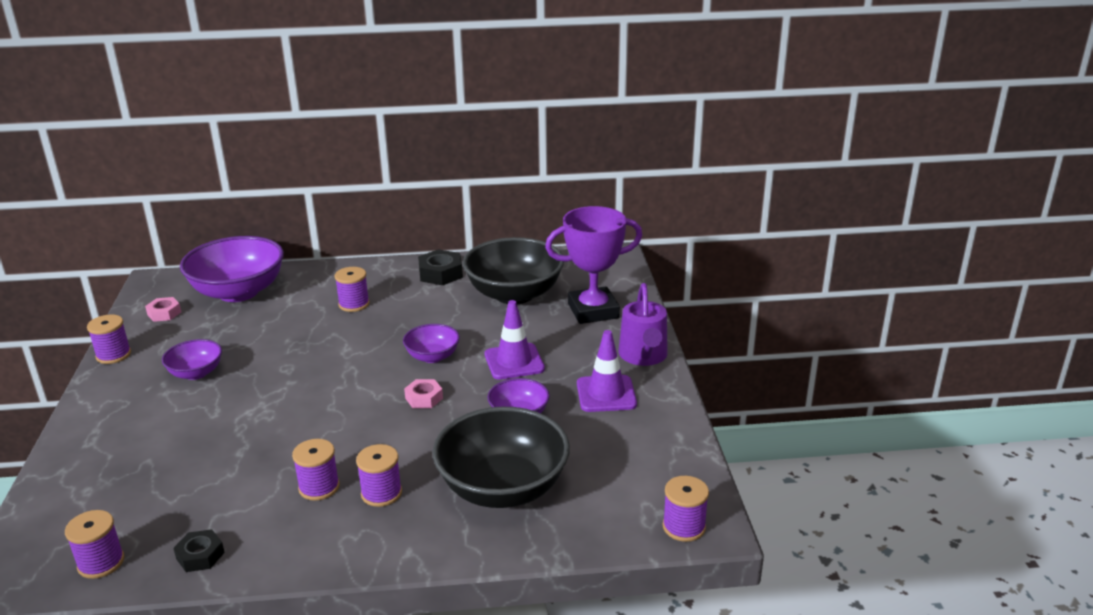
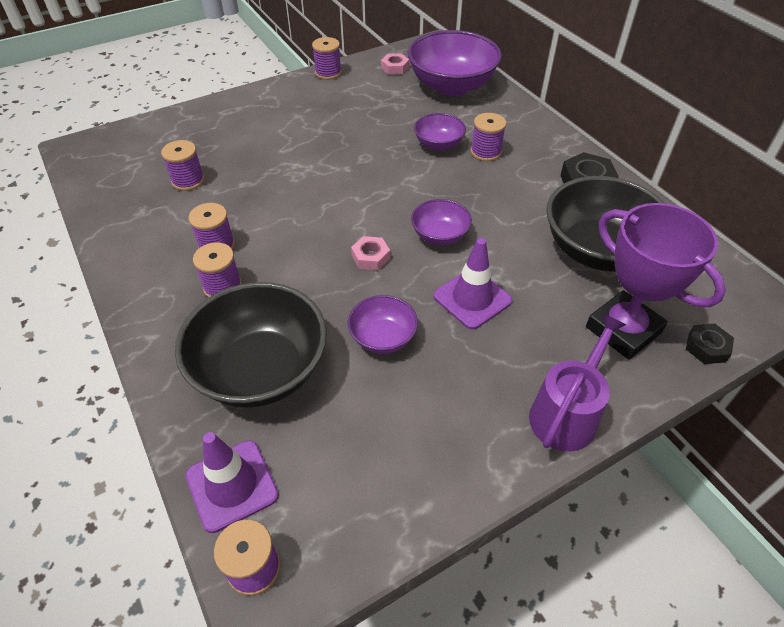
camera: 65 degrees right, 20 degrees up
purple spool [65,510,124,579] -> purple spool moved to [161,140,205,191]
purple bowl [162,339,222,380] -> purple bowl moved to [414,113,466,151]
black nut [173,529,225,572] -> black nut moved to [686,324,734,364]
purple traffic cone [577,330,637,412] -> purple traffic cone moved to [185,432,279,533]
purple watering can [618,283,668,366] -> purple watering can turned 150 degrees clockwise [529,314,626,451]

